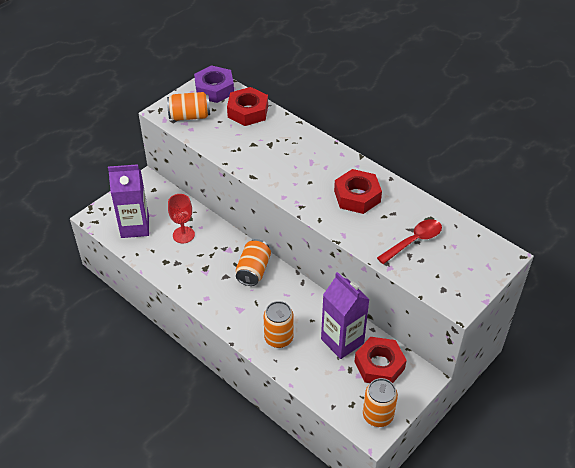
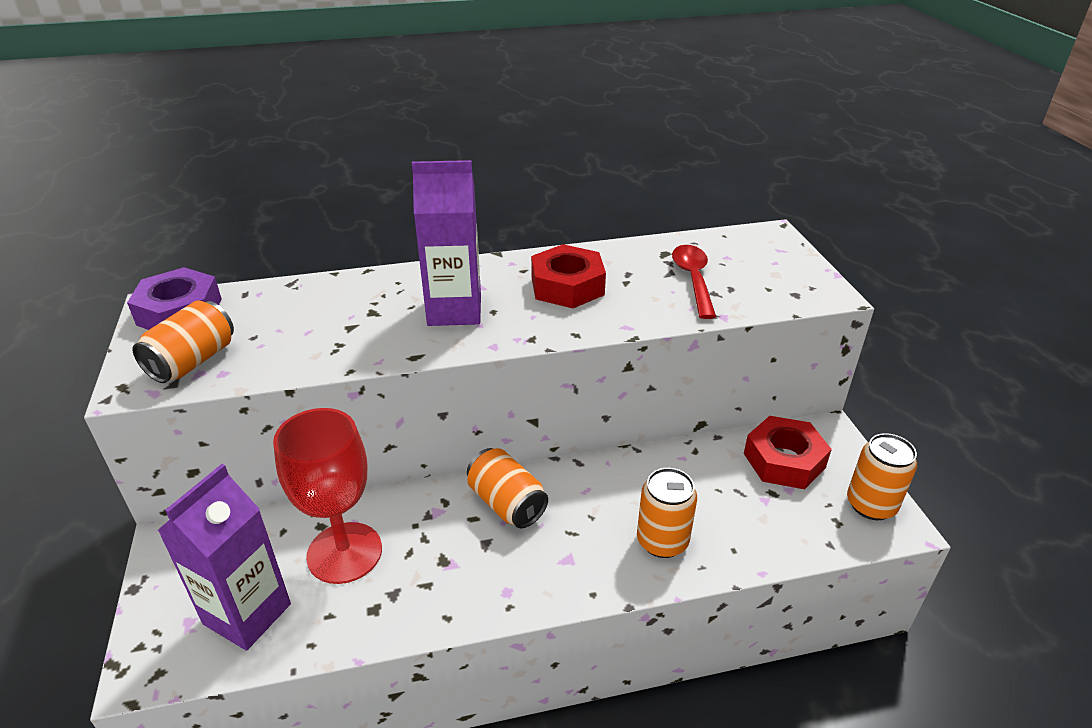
camera: 55 degrees left, 10 degrees down
red goblet [168,194,195,243] -> red goblet [273,408,382,584], size x1.65
red nut [227,87,268,126] -> none
purple carton [321,272,370,359] -> purple carton moved to [412,160,481,326]

